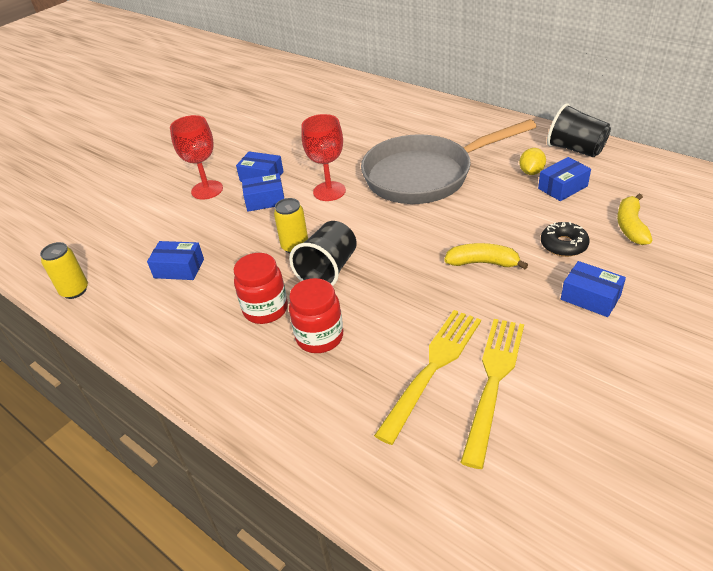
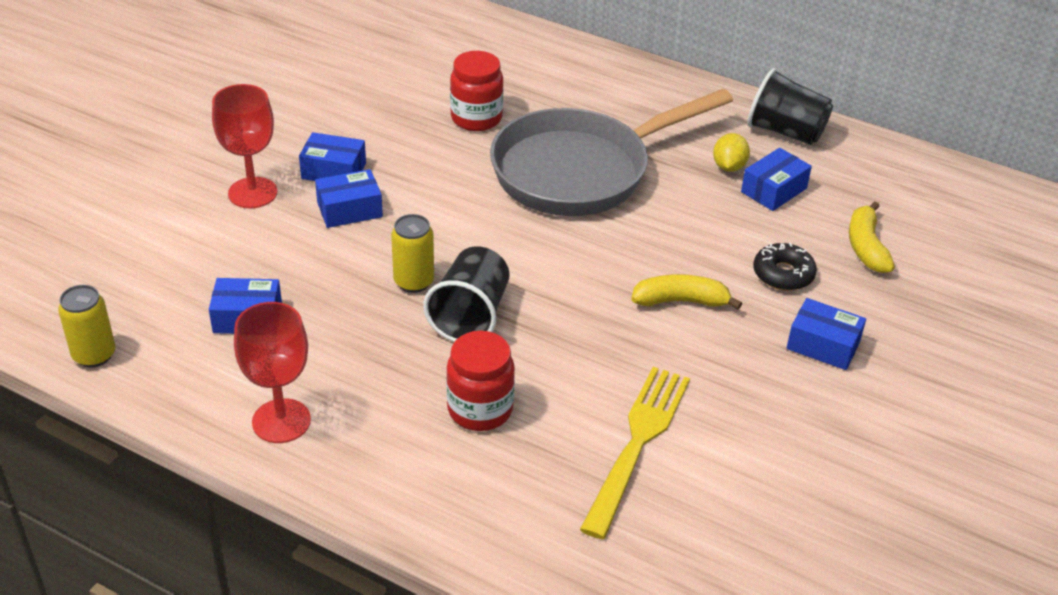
camera: 15 degrees left, 0 degrees up
red jar [234,253,288,324] -> red jar moved to [450,51,503,131]
red goblet [301,114,346,201] -> red goblet moved to [234,302,311,443]
yellow fork [460,319,524,469] -> none

